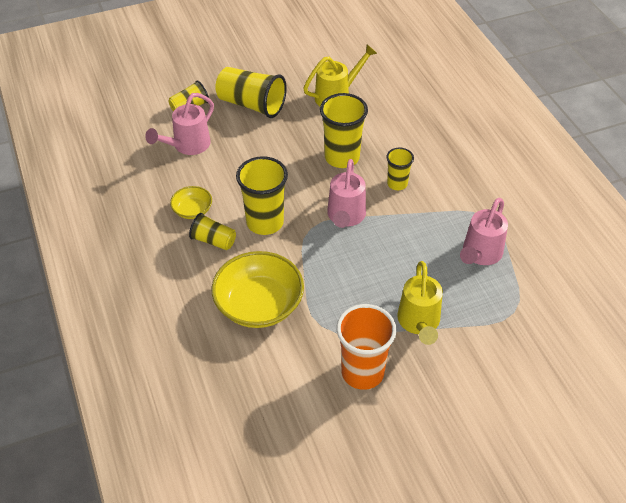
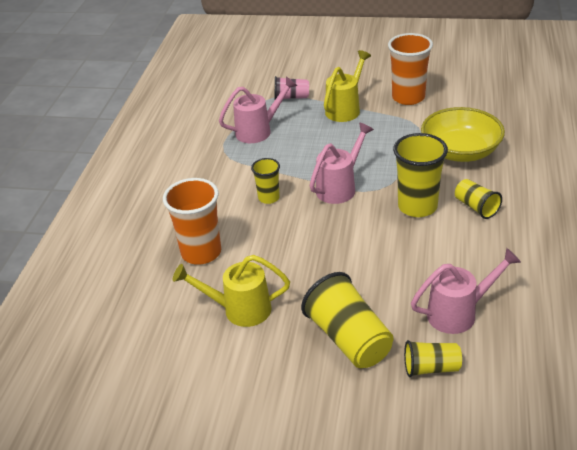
camera: 145 degrees left, 10 degrees down
yellow bowl [170,186,212,219] -> none
yellow cup [320,93,368,168] -> none
none -> orange cup [163,178,221,265]
none -> pink cup [275,76,309,99]

